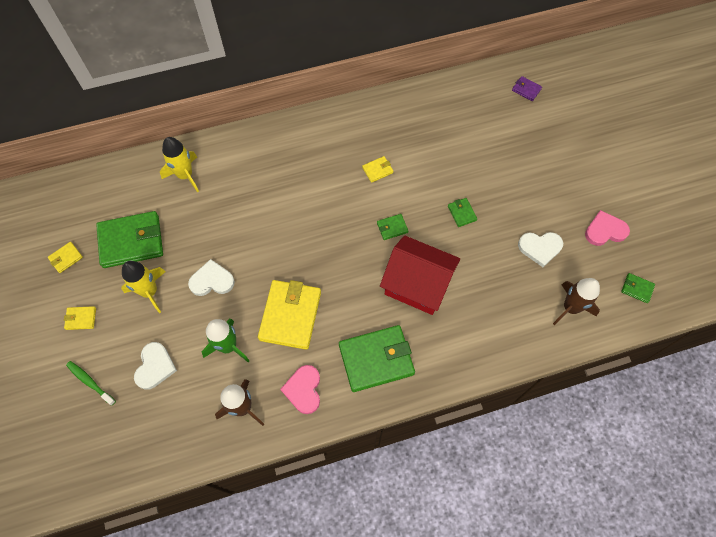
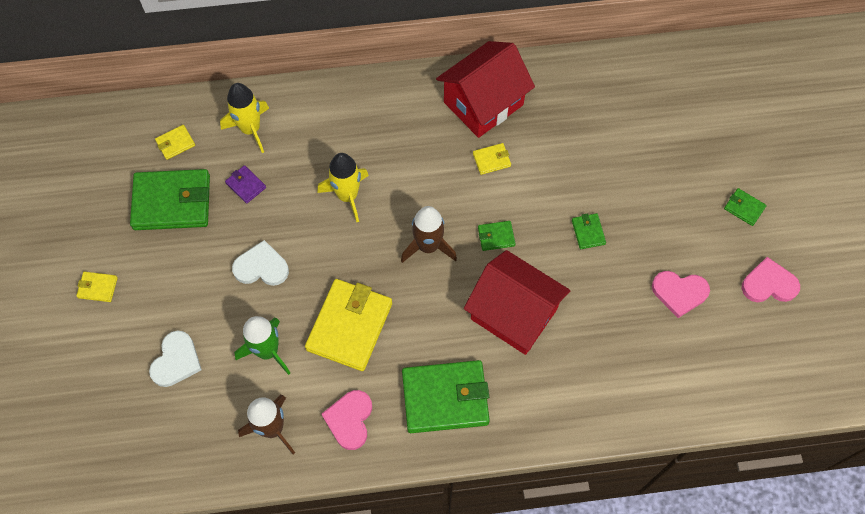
camera: 10 degrees right, 0 degrees up
yellow wallet [48,242,83,273] -> yellow wallet moved to [155,125,195,160]
green toothbrush [66,361,116,406] -> none
yellow rocket [121,261,166,313] -> yellow rocket moved to [317,153,369,222]
purple wallet [512,76,542,101] -> purple wallet moved to [225,165,266,204]
white heart [518,232,563,267] -> pink heart [652,271,710,318]
brown rocket [553,278,600,325] -> brown rocket moved to [401,206,457,263]
green wallet [621,273,655,303] -> green wallet moved to [724,188,767,226]
none -> red house [436,41,535,138]

